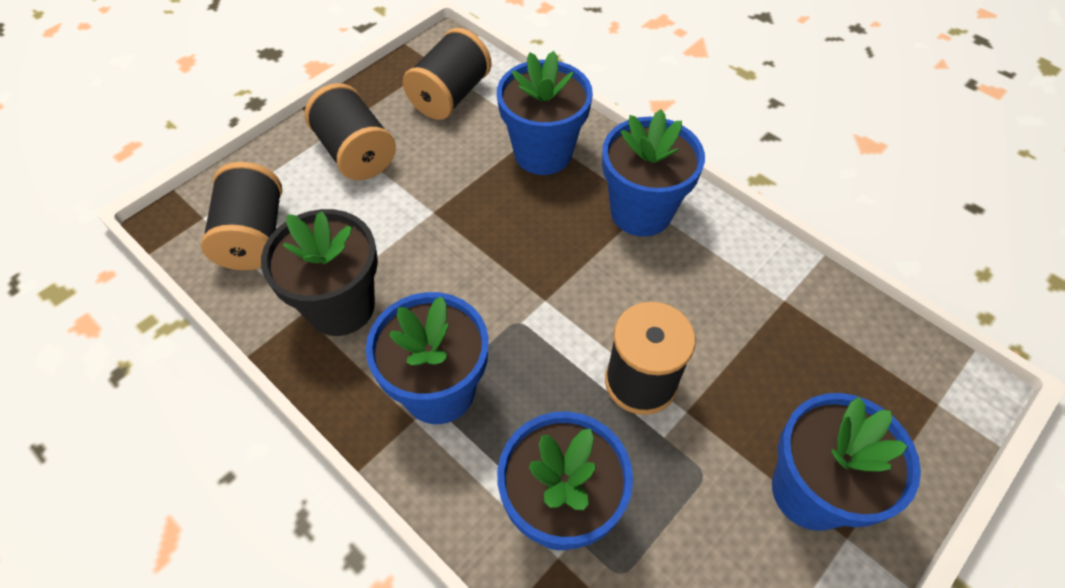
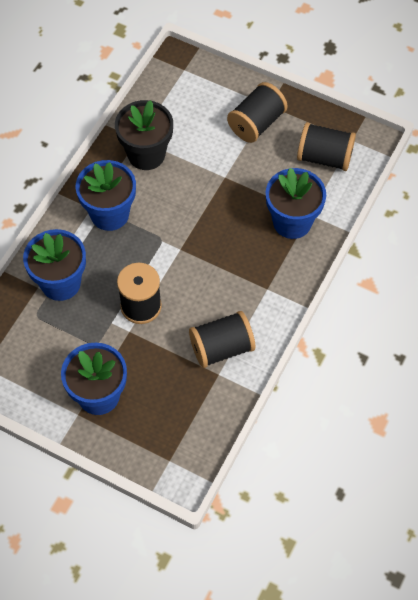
camera: 75 degrees right, 5 degrees up
black spool [201,162,282,270] -> black spool moved to [189,311,255,368]
blue flower pot [602,109,705,237] -> none

